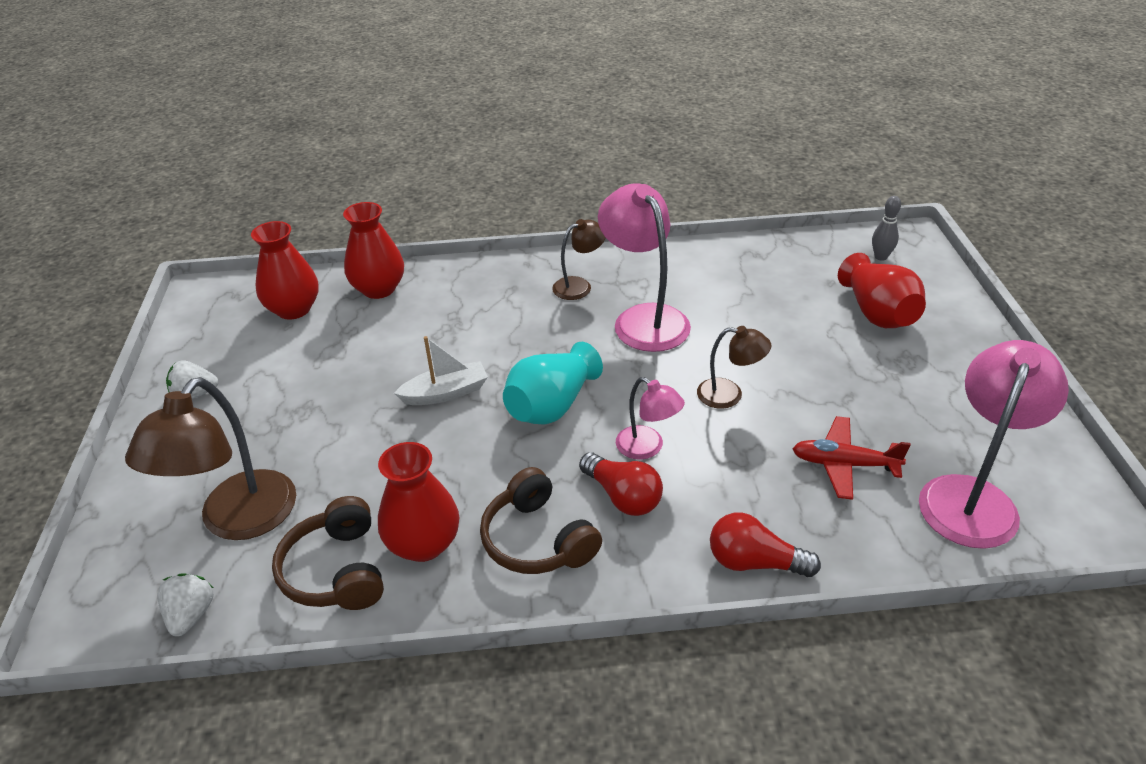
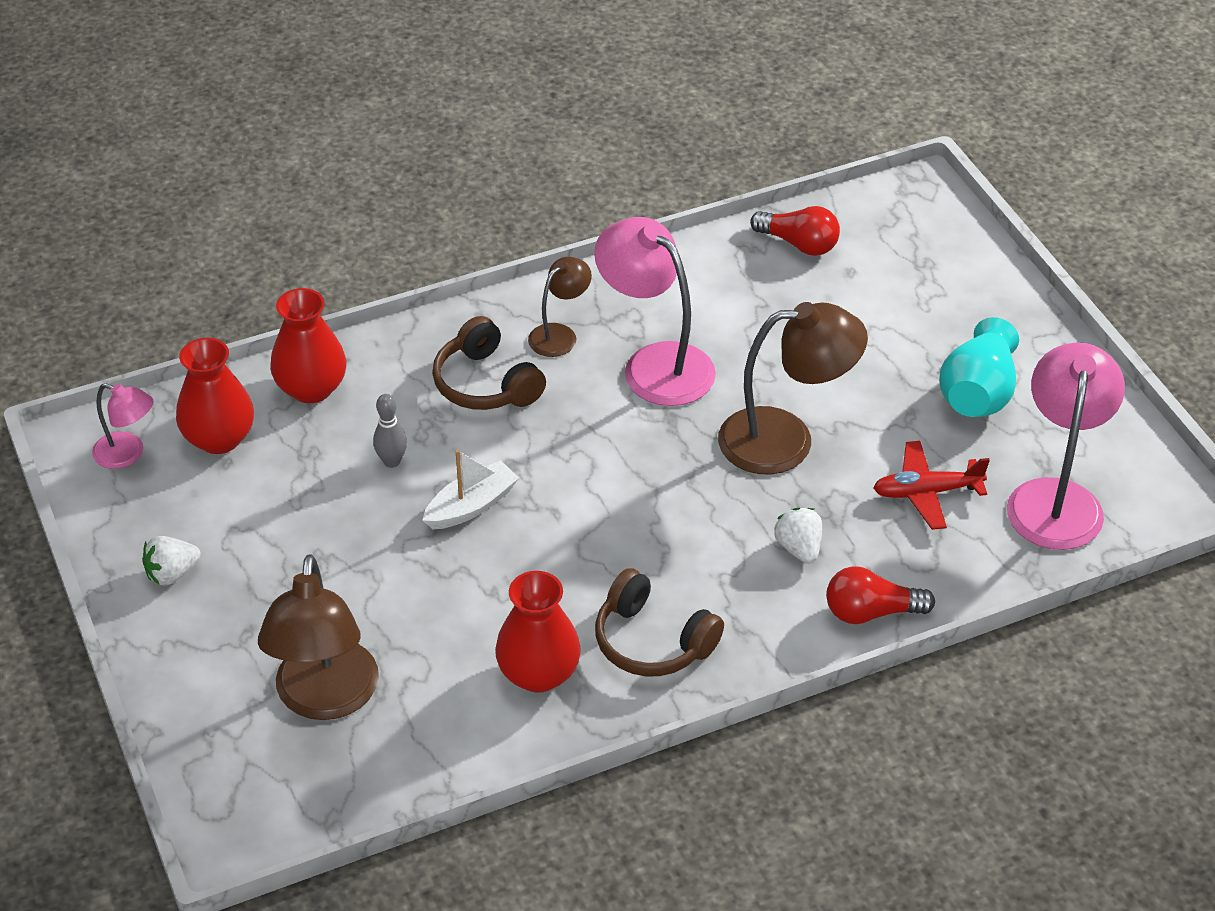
camera: 20 degrees left, 5 degrees up
white strawberry [157,574,214,636] -> white strawberry moved to [774,507,822,564]
brown headphones [272,496,384,610] -> brown headphones moved to [432,316,546,410]
turquoise vase [503,342,603,425] -> turquoise vase moved to [939,317,1019,417]
red light bulb [579,452,663,516] -> red light bulb moved to [750,206,840,256]
pink lamp [616,377,685,460] -> pink lamp moved to [92,383,153,469]
brown lamp [697,326,771,409] -> brown lamp [718,302,868,475], size x1.85
red vase [838,253,926,328] -> none
grey bowling pin [872,196,901,261] -> grey bowling pin moved to [373,394,407,468]

